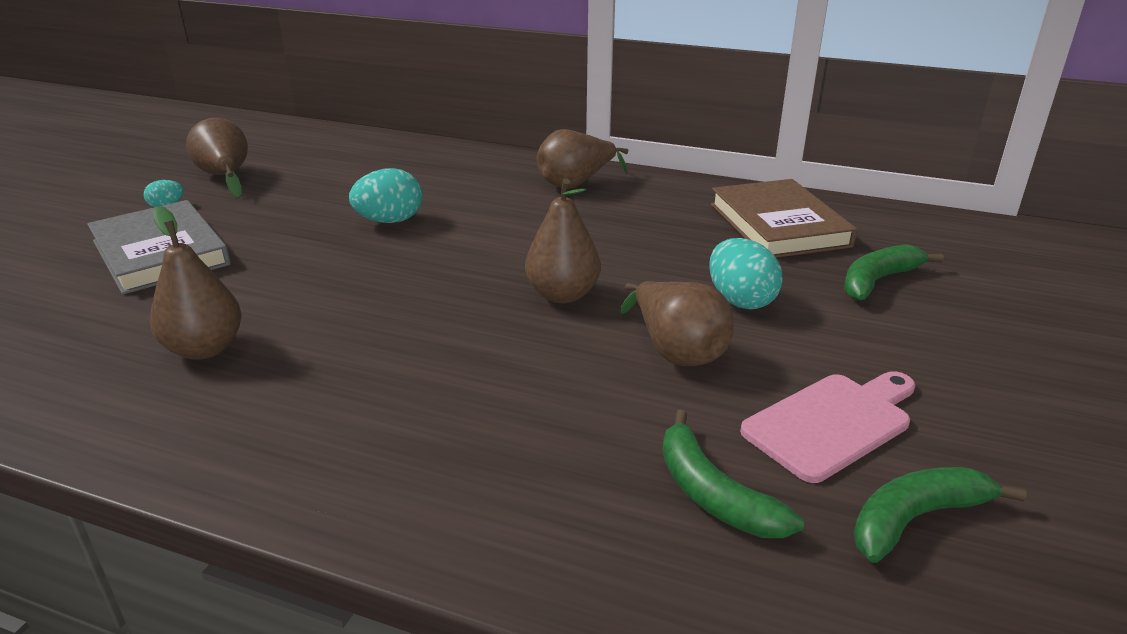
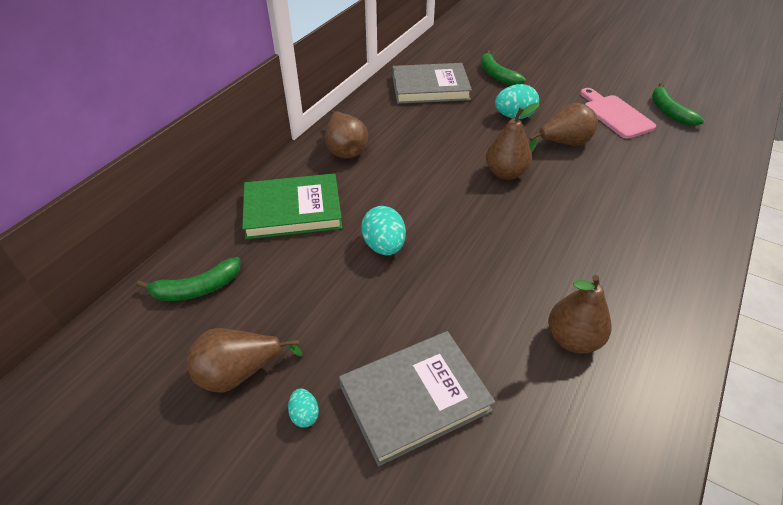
camera: 80 degrees left, 15 degrees up
green banana [662,410,804,538] -> green banana moved to [137,257,240,301]
brown book [711,179,857,258] -> grey book [392,63,472,104]
none -> green book [242,173,342,239]

